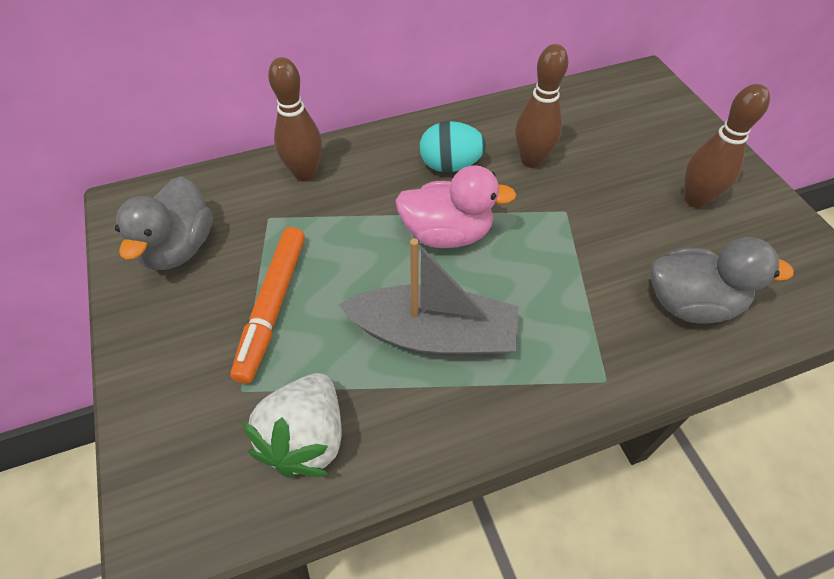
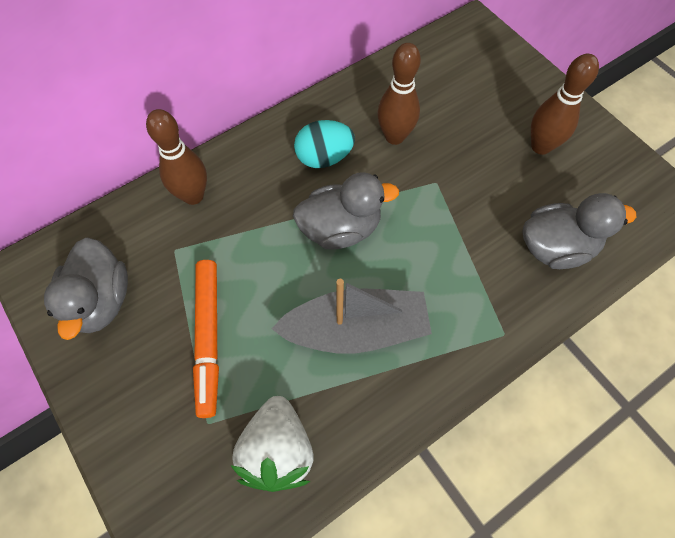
camera: 15 degrees left, 10 degrees up
pink duck [395,165,516,248] -> grey duck [293,172,399,249]

